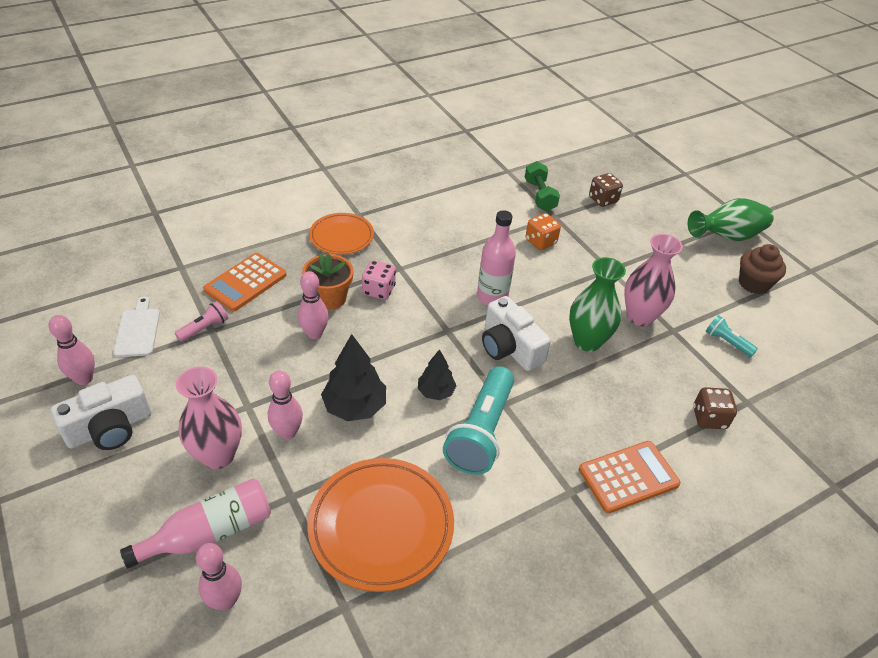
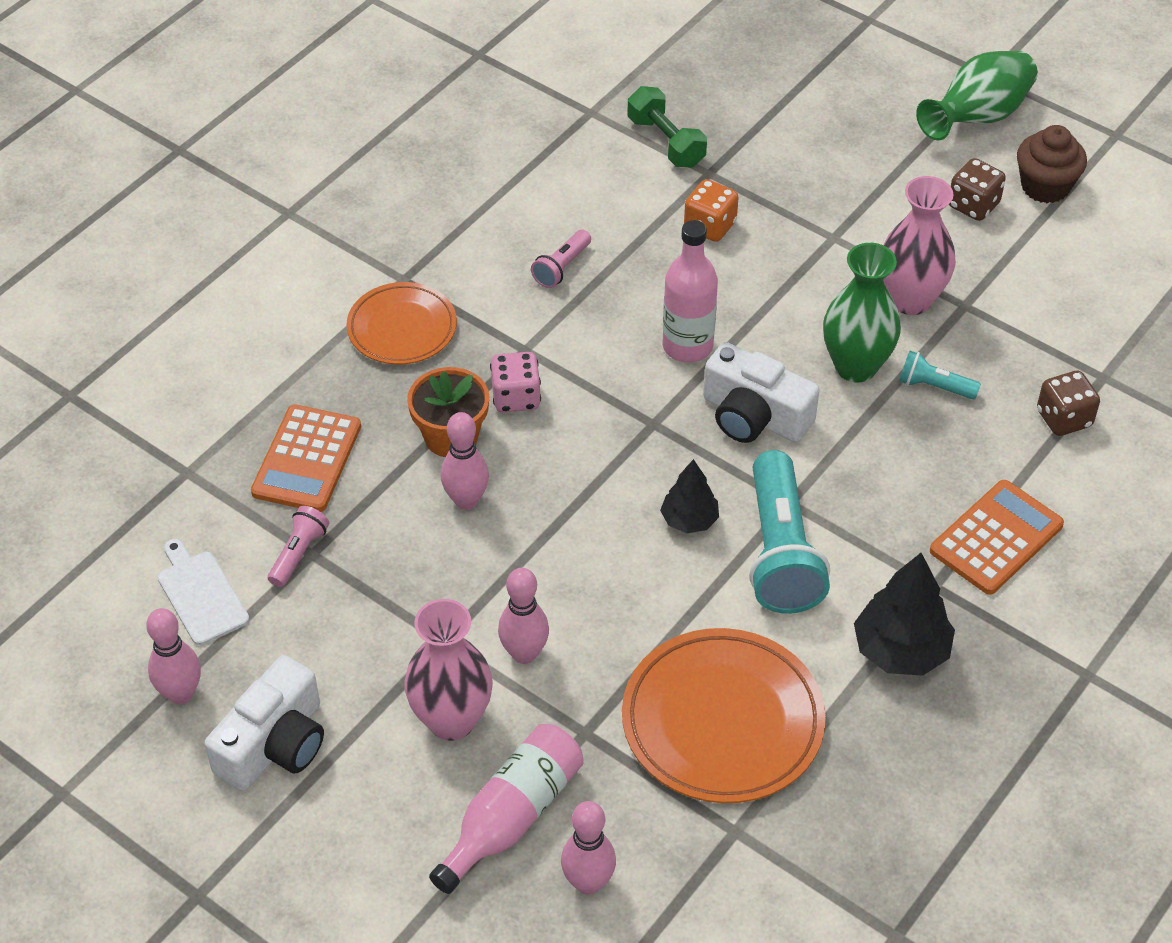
camera: 20 degrees left, 5 degrees up
black tree [321,334,386,421] -> black tree moved to [854,553,955,676]
brown dice [589,173,623,207] -> brown dice moved to [949,158,1006,221]
turquoise flashlight [706,315,758,357] -> turquoise flashlight moved to [899,351,981,400]
none -> pink flashlight [531,230,591,288]

